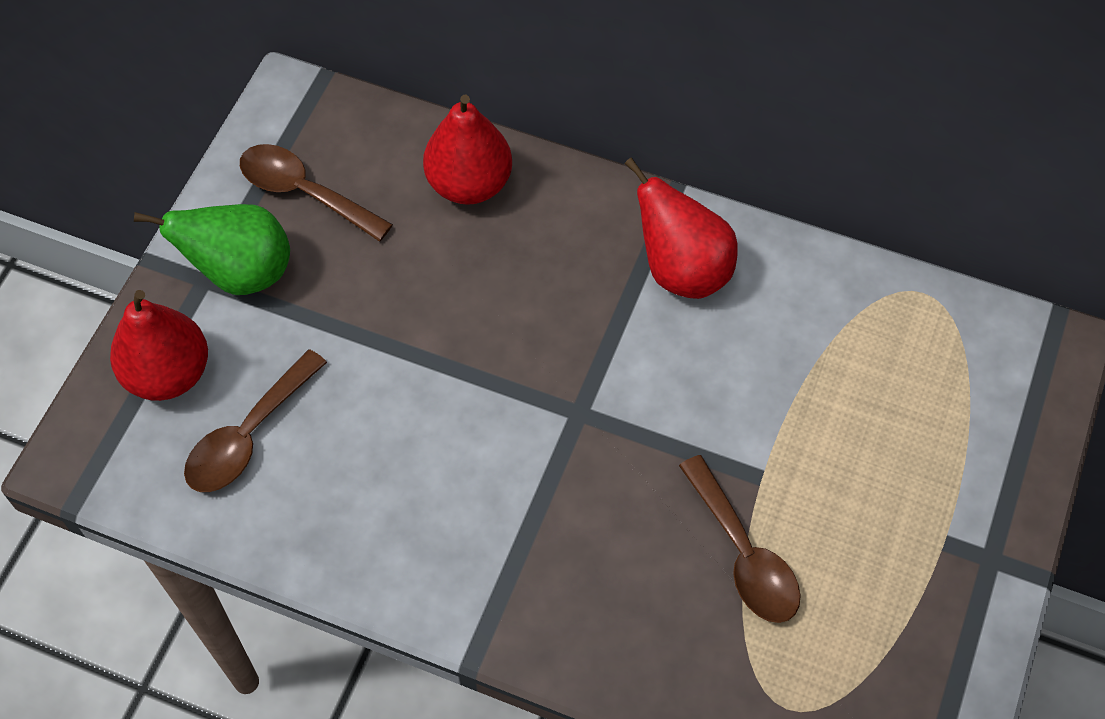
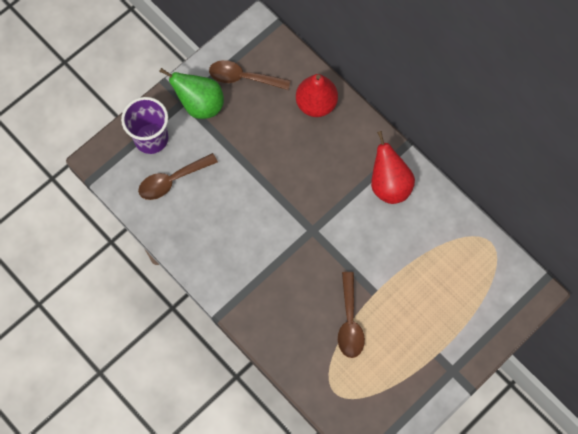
camera: 25 degrees right, 10 degrees up
red pear [110,290,208,401] -> purple cup [121,97,168,154]
brown spoon [240,144,393,242] -> brown spoon turned 45 degrees counterclockwise [209,60,291,90]

